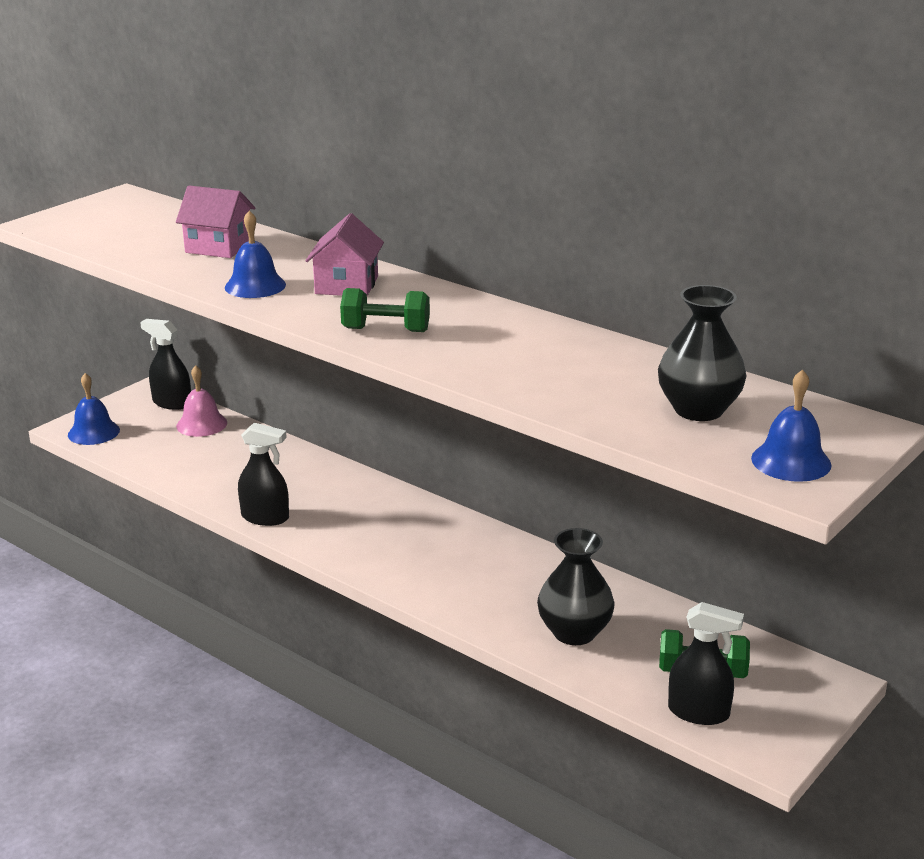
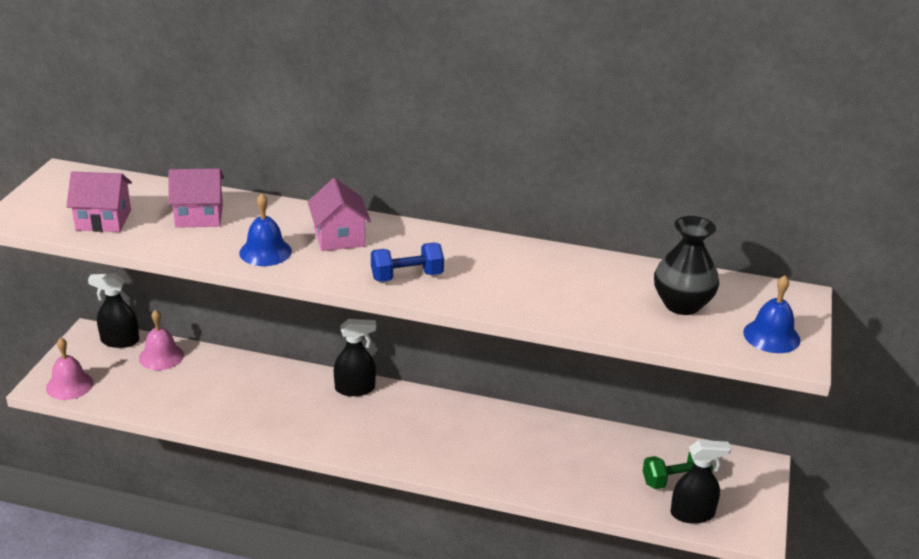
camera: 25 degrees left, 5 degrees up
blue bell [68,373,120,445] -> pink bell [46,338,93,400]
black spray bottle [238,423,289,526] -> black spray bottle moved to [334,319,376,396]
green dumbbell [340,288,430,332] -> blue dumbbell [371,243,444,282]
black vase [537,528,615,645] -> none
none -> pink house [66,171,132,232]

